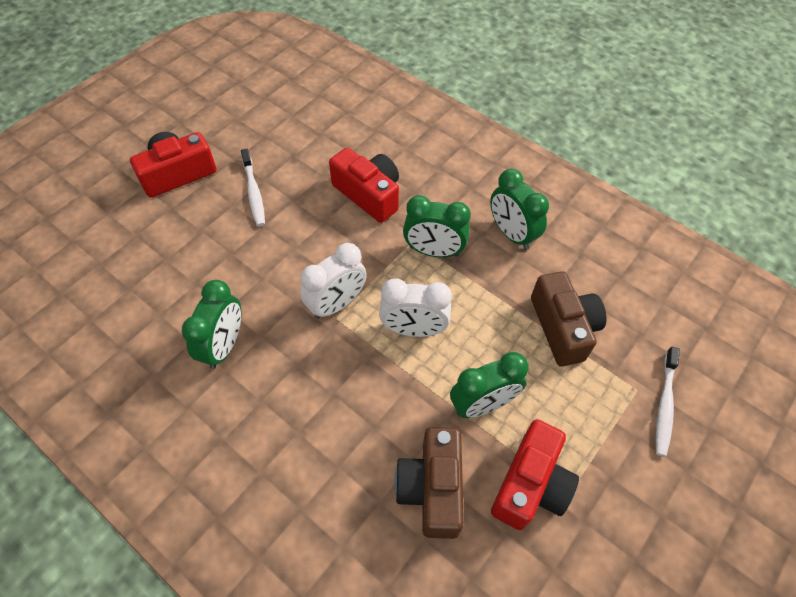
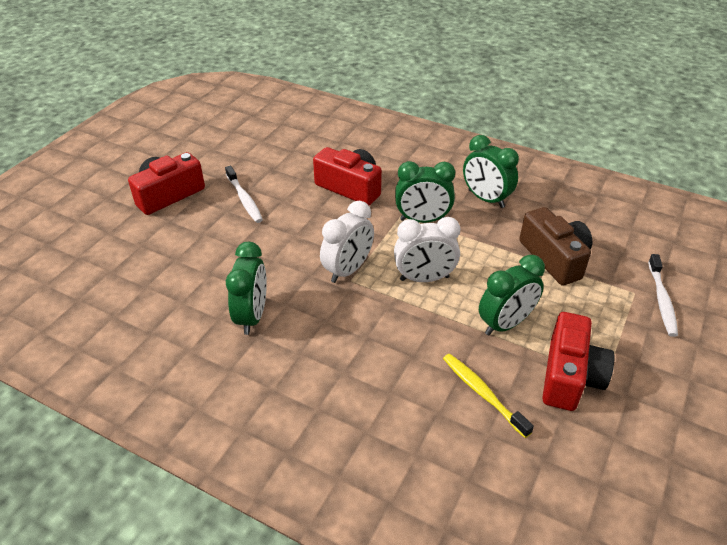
camera: 10 degrees left, 15 degrees down
brown camera [394,427,464,539] -> yellow toothbrush [443,354,534,438]

